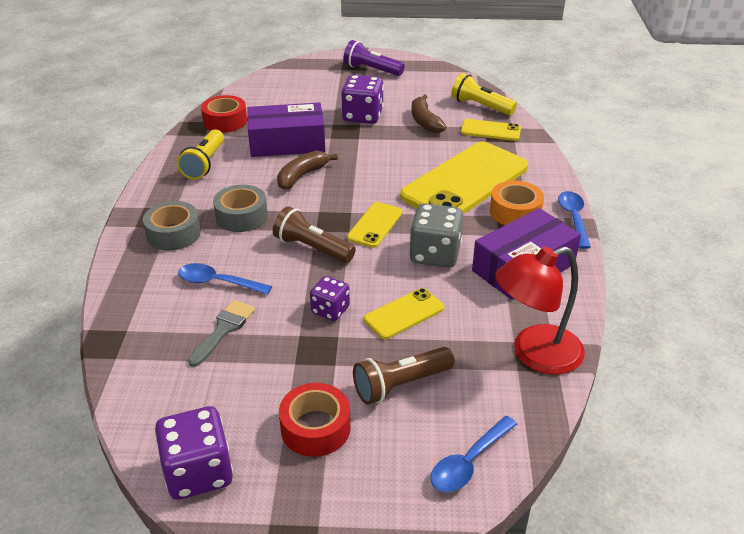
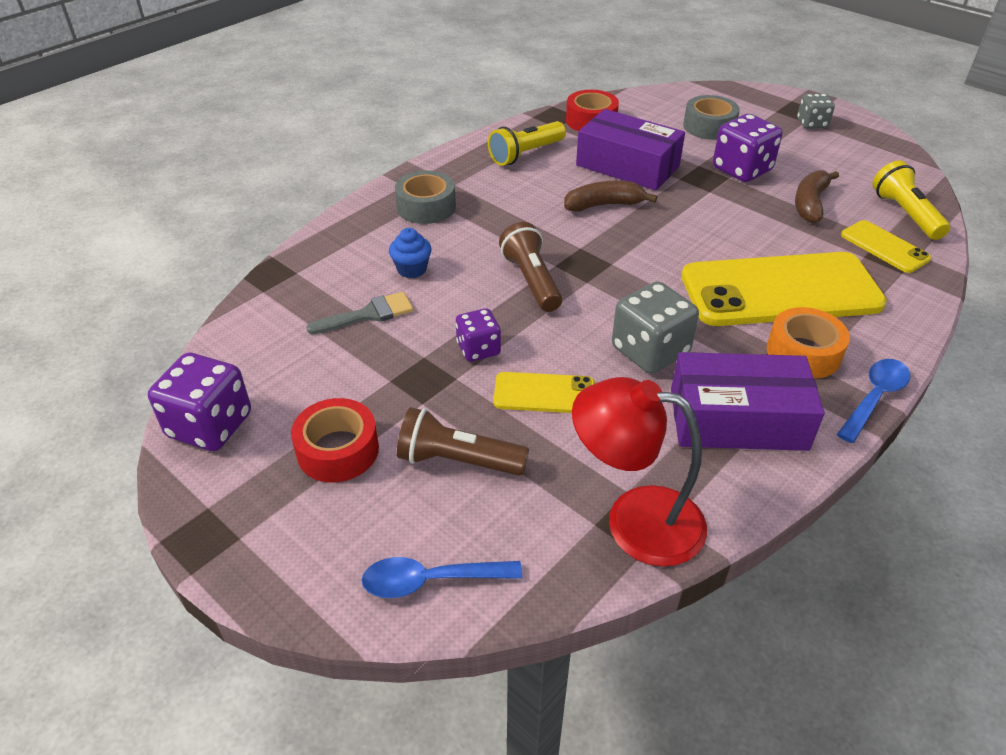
camera: 40 degrees right, 5 degrees up
blue spoon [178,263,272,294] -> blue cupcake [389,228,431,278]
grey tape [213,185,268,232] -> grey tape moved to [683,95,740,140]
purple flashlight [344,40,405,76] -> grey dice [797,94,835,129]
yellow phone [347,202,402,248] -> none

